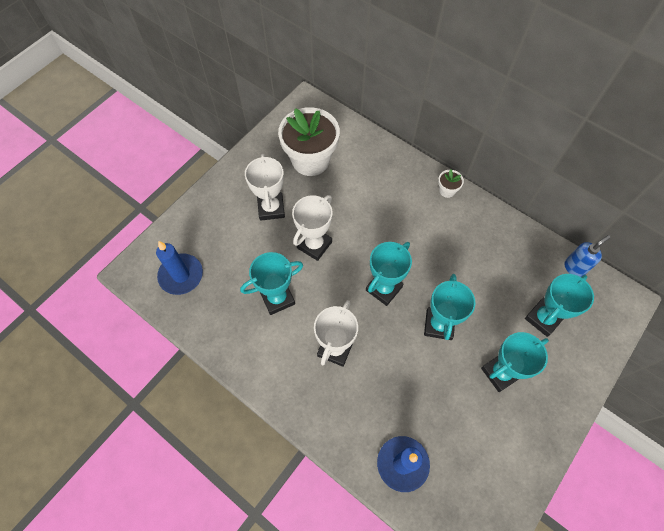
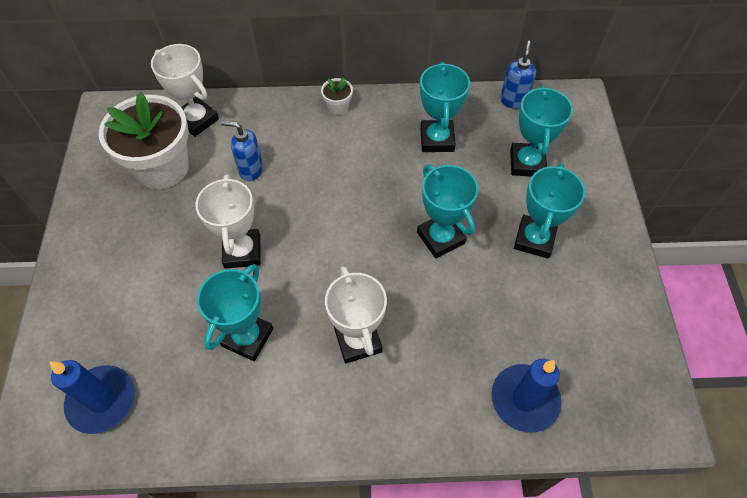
camera: 40 degrees left, 5 degrees down
white trophy [245,154,285,221] -> white trophy moved to [151,44,219,137]
turquoise trophy [366,242,412,306] -> turquoise trophy moved to [420,62,470,152]
none -> blue soap dispenser [221,121,263,181]

